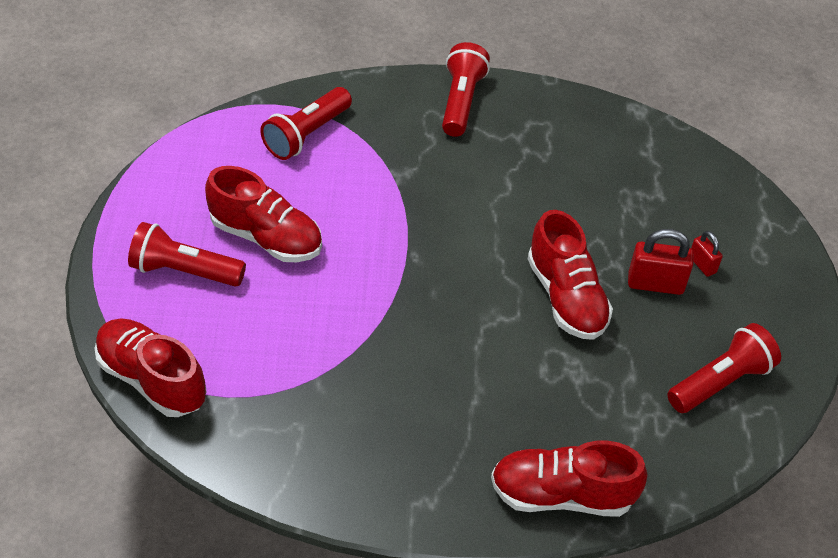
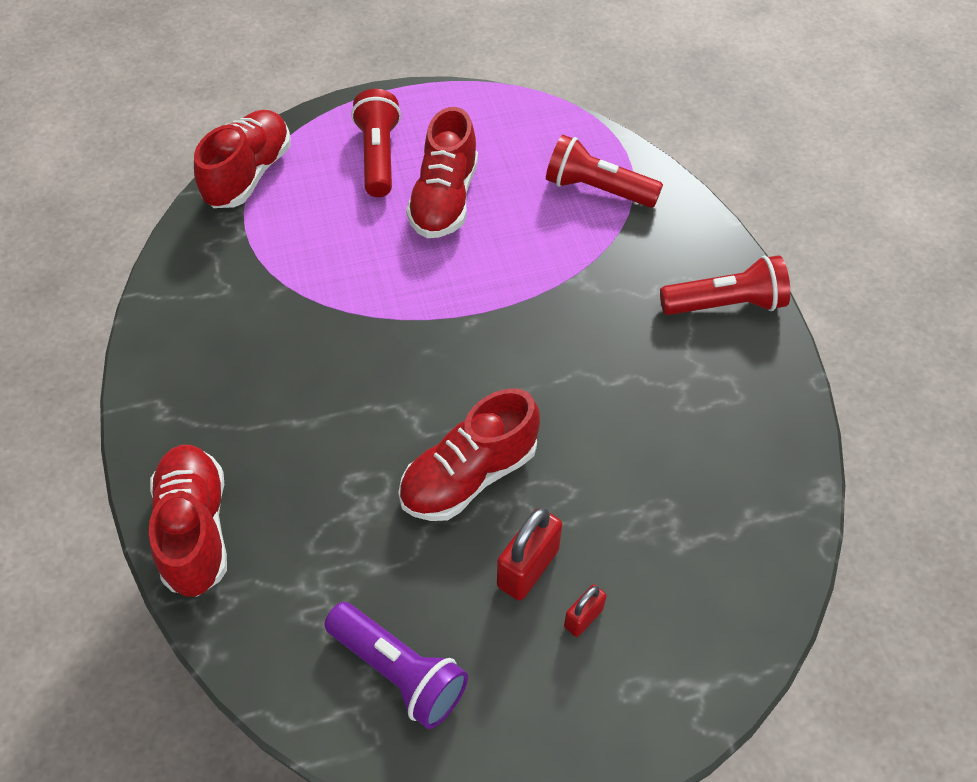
camera: 75 degrees right, 5 degrees up
red padlock [628,229,693,295] -> red padlock turned 45 degrees clockwise [497,507,562,601]
red flashlight [667,323,781,413] -> purple flashlight [324,602,468,729]

